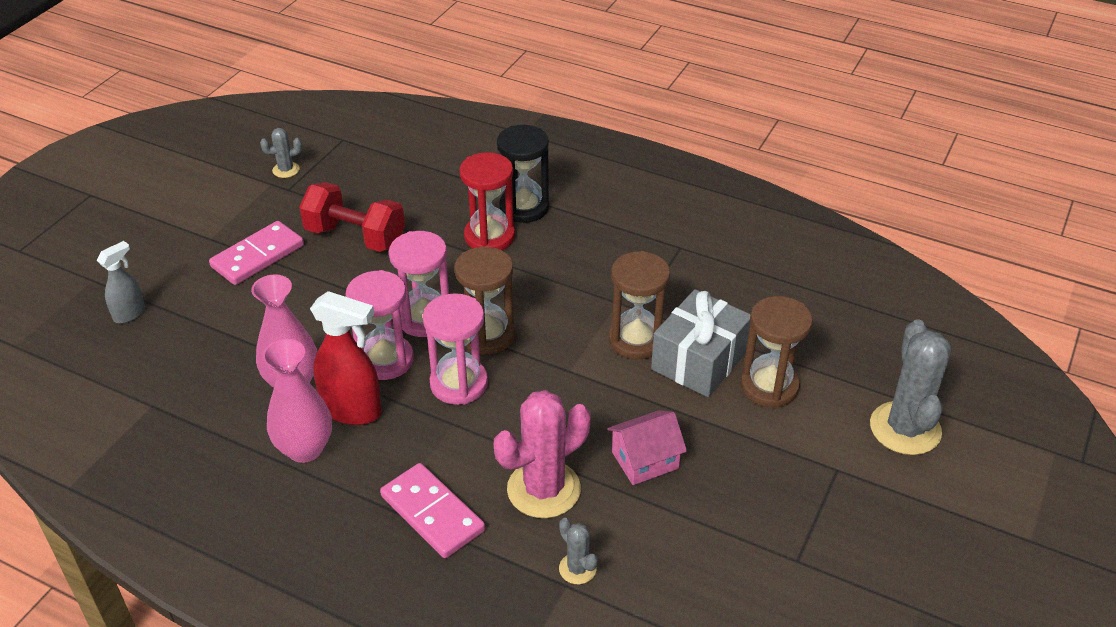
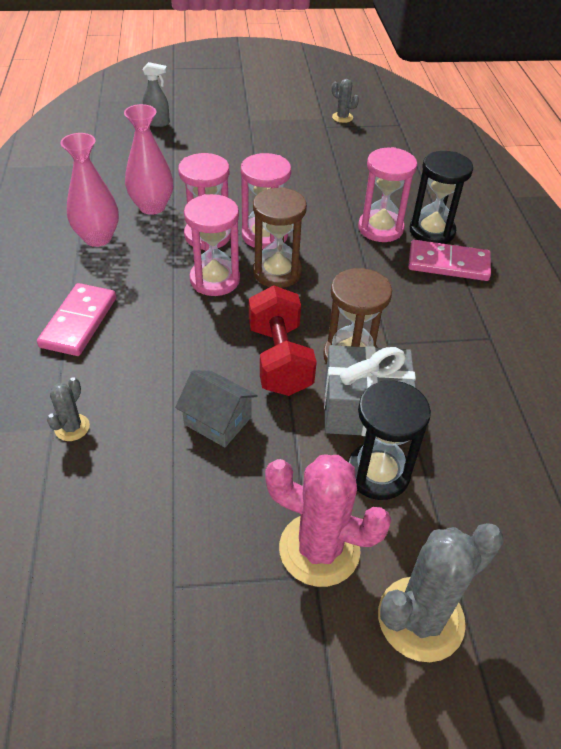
camera: 55 degrees right, 5 degrees up
pink domino [209,221,304,285] -> pink domino moved to [408,240,491,281]
red dumbbell [299,182,405,252] -> red dumbbell moved to [249,285,317,396]
red spray bottle [310,291,382,425] -> none
red hourglass [459,152,515,250] -> pink hourglass [358,147,417,242]
pink cactus [494,390,591,518] -> pink cactus moved to [265,455,391,587]
pink house [607,410,687,485] -> grey house [175,370,258,447]
brown hourglass [740,296,813,408] -> black hourglass [348,380,431,500]

